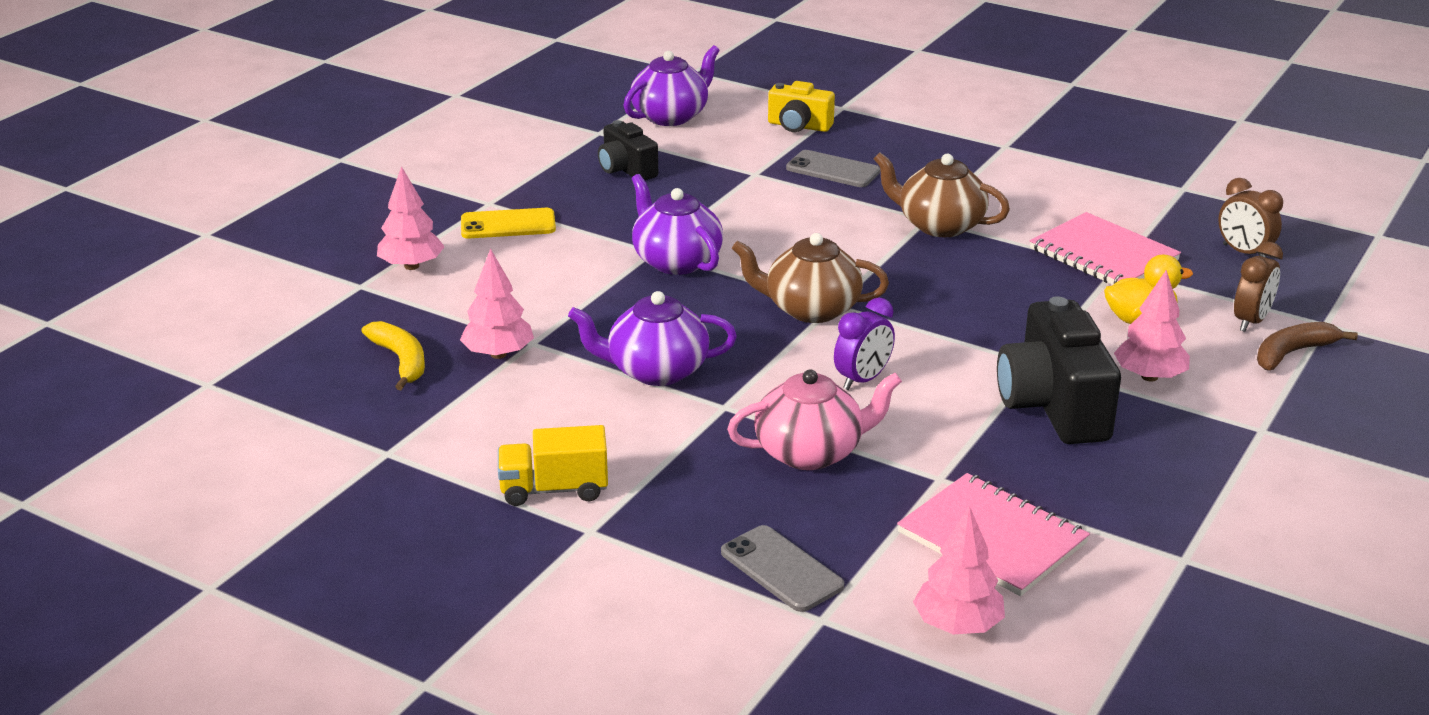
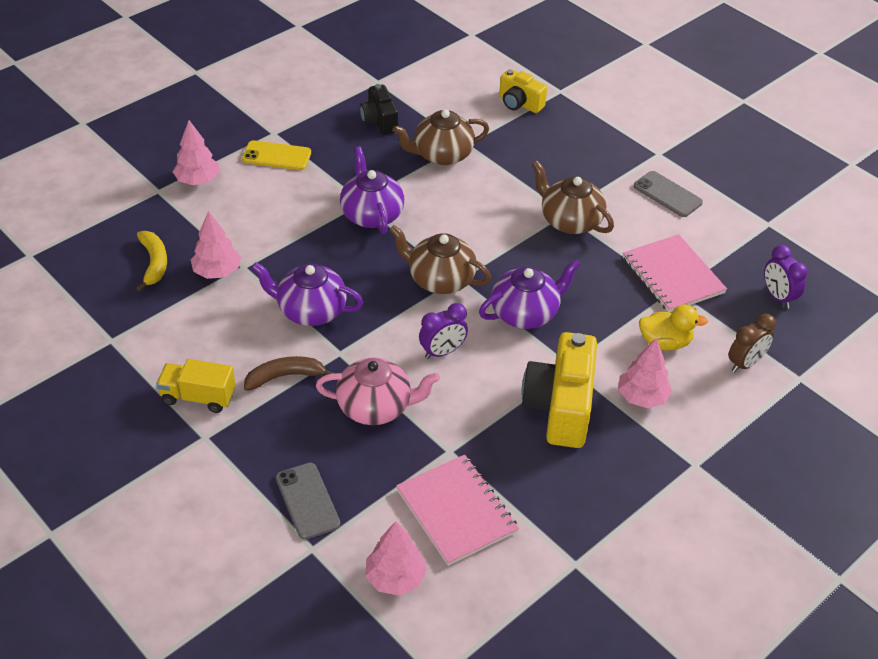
camera: 15 degrees right, 15 degrees up
purple teapot [624,45,720,126] -> purple teapot moved to [479,259,581,329]
grey phone [786,150,880,187] -> grey phone moved to [633,171,703,217]
black camera [997,296,1121,444] -> yellow camera [522,332,597,448]
brown clock [1218,178,1283,257] -> purple clock [764,245,808,308]
brown banana [1257,322,1358,370] -> brown banana moved to [244,356,334,391]
none -> brown teapot [392,109,489,165]

